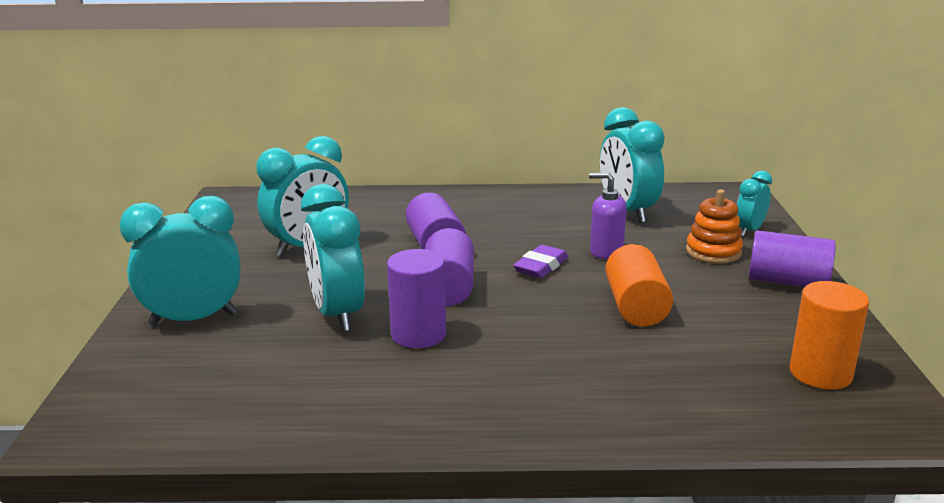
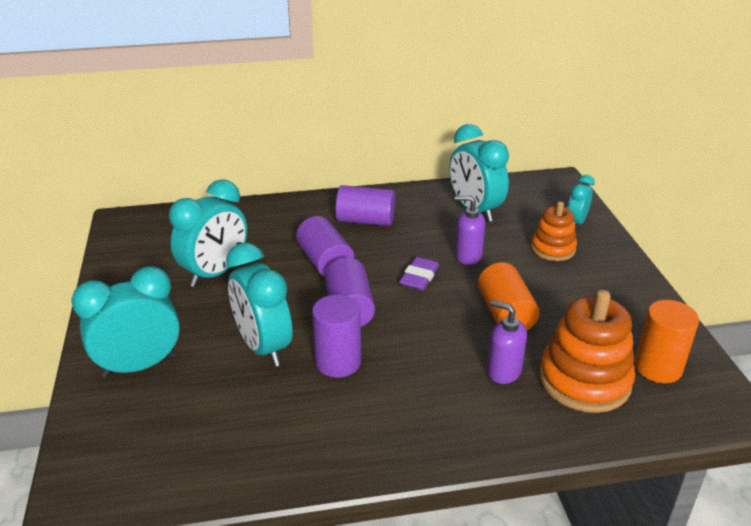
camera: 10 degrees left, 10 degrees up
purple cylinder [749,230,836,287] -> purple cylinder moved to [336,185,395,226]
none -> purple soap dispenser [487,300,527,384]
none -> orange stacking toy [539,290,635,413]

